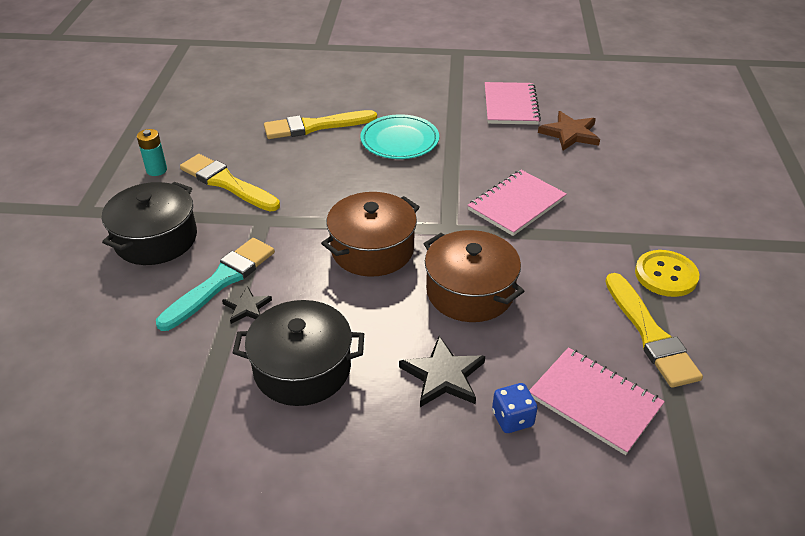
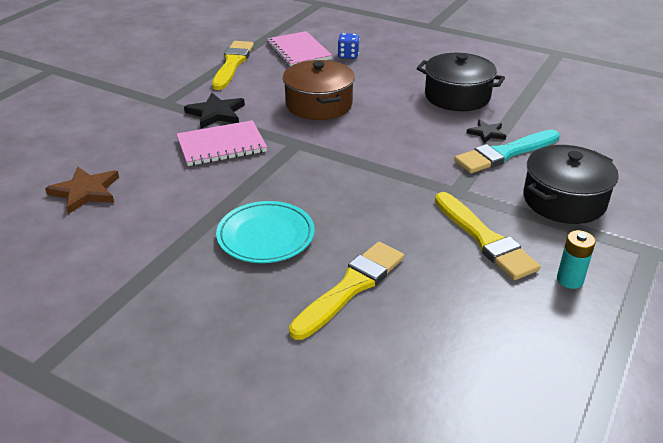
camera: 155 degrees left, 5 degrees down
yellow brush [264,110,377,139] -> yellow brush turned 60 degrees counterclockwise [289,242,404,340]
brown pot [321,192,420,277] -> none
black star [399,336,485,407] -> black star moved to [184,93,245,128]
pink notebook [485,82,541,125] -> none
yellow button [635,250,699,297] -> none

